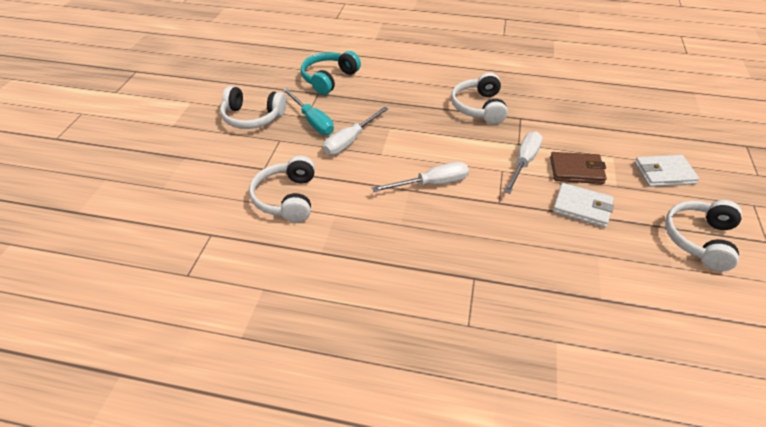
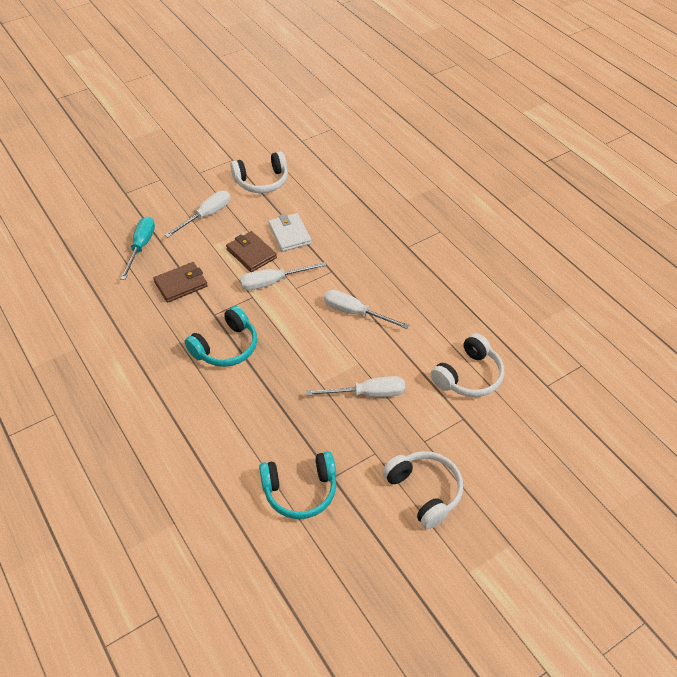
camera: 135 degrees left, 5 degrees up
turquoise screwdriver [283,88,334,135] -> turquoise screwdriver moved to [120,216,155,280]
white headphones [451,73,508,124] -> turquoise headphones [185,306,257,367]
white wallet [635,155,699,187] -> white screwdriver [165,191,230,238]
none -> brown wallet [153,262,208,303]

